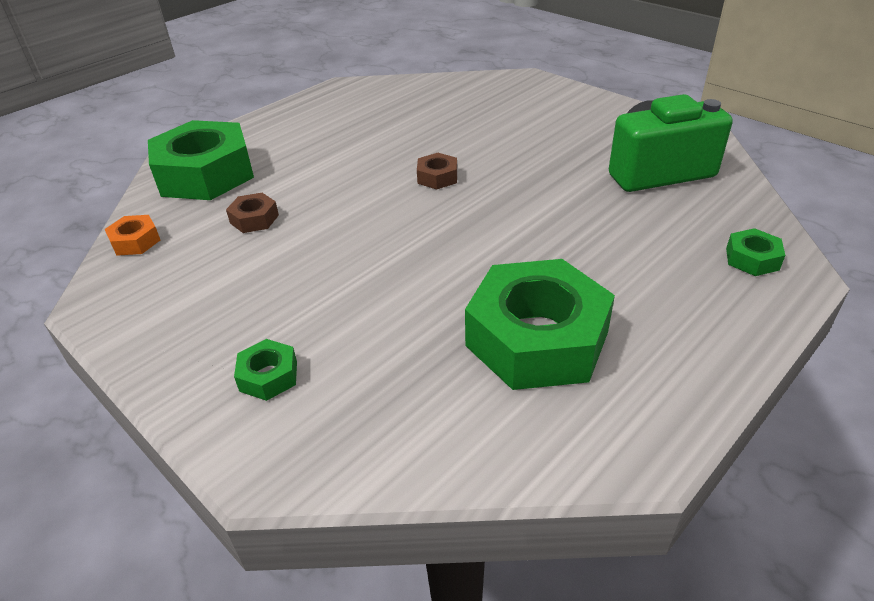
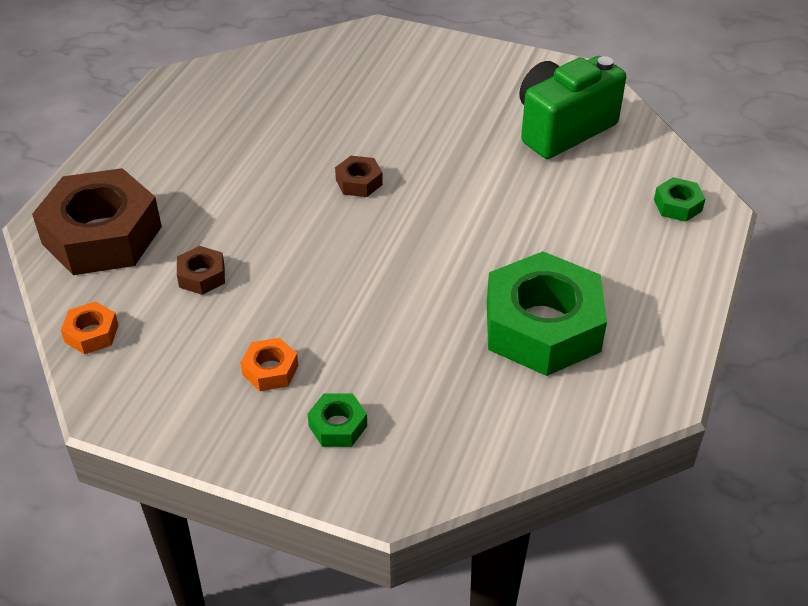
camera: 25 degrees left, 5 degrees up
green nut [148,120,254,200] -> brown nut [32,168,162,275]
none -> orange nut [241,338,298,391]

